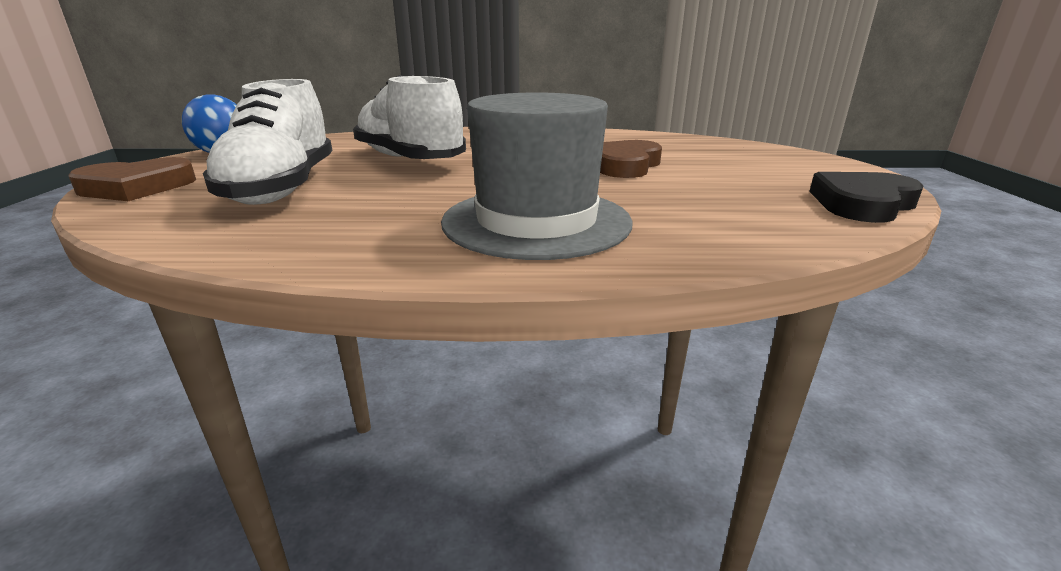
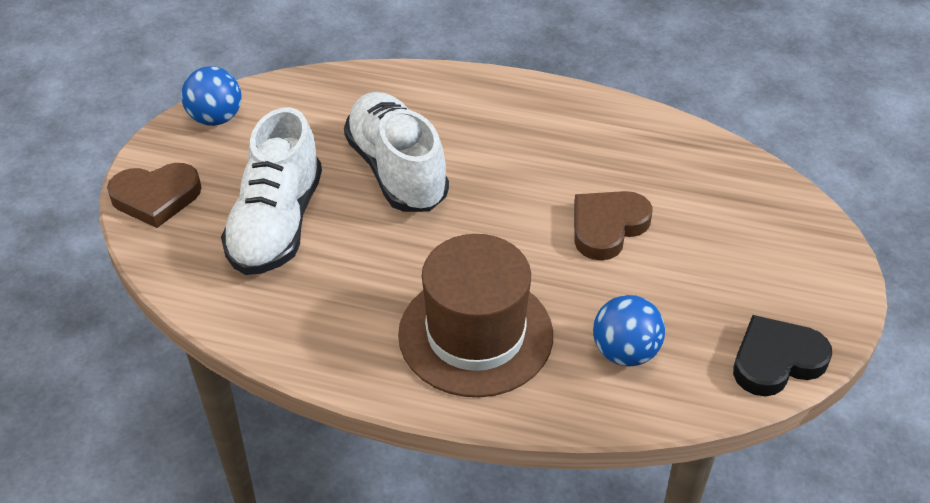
camera: 15 degrees right, 20 degrees up
grey hat [441,93,633,260] -> brown hat [398,234,553,397]
none -> blue ball [593,295,665,366]

